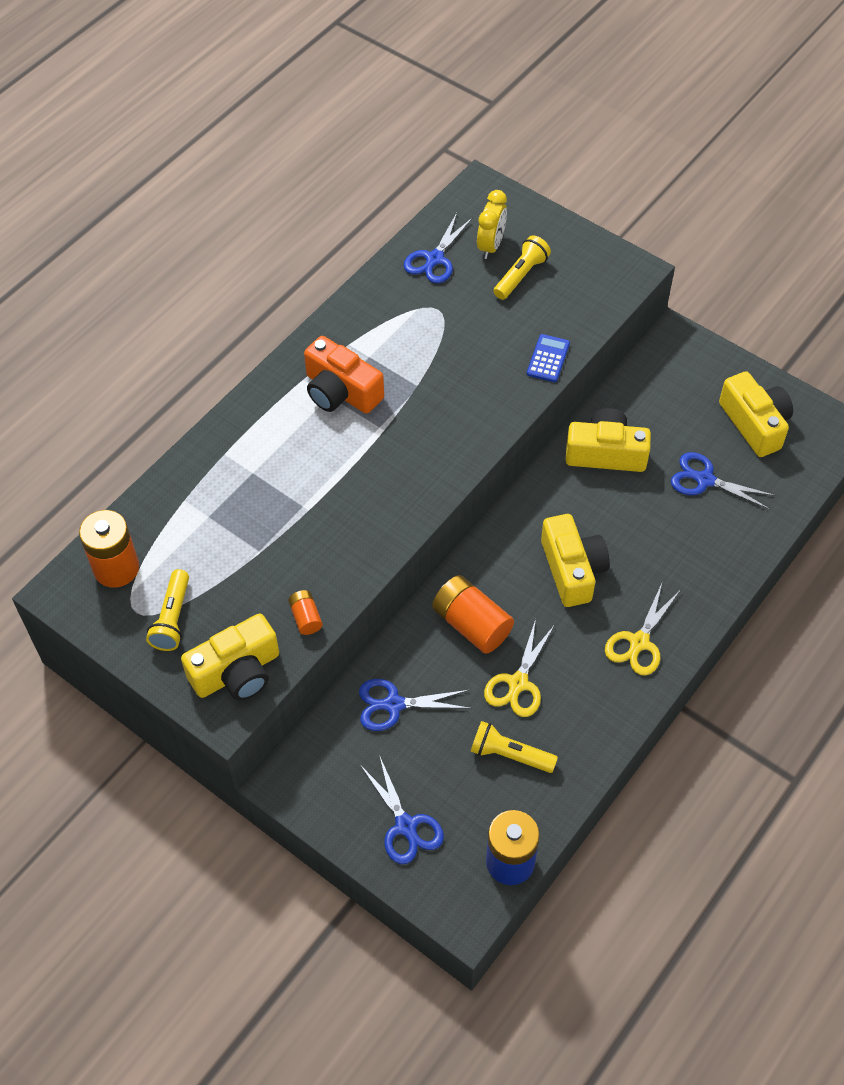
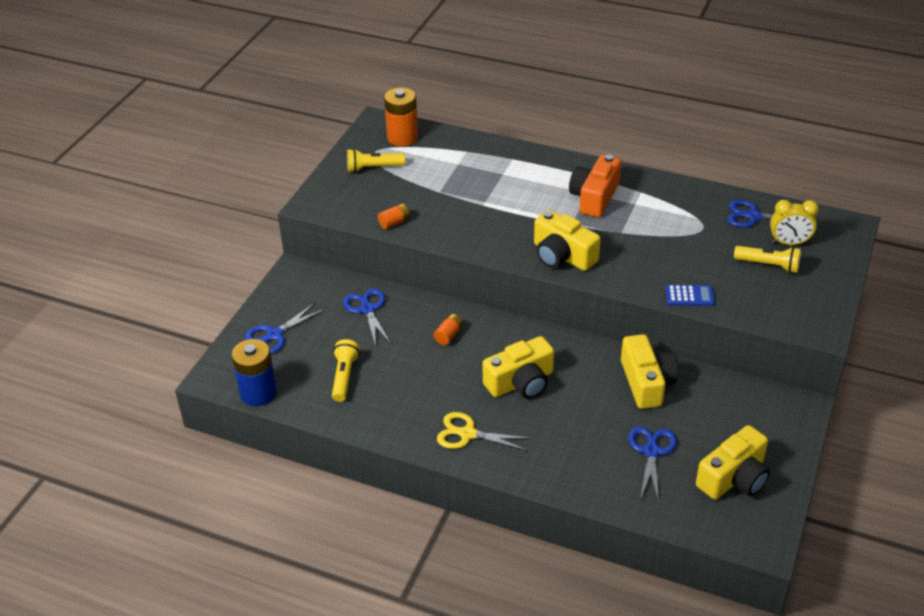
camera: 75 degrees right, 15 degrees down
yellow camera [181,613,279,701] -> yellow camera moved to [534,210,601,271]
orange battery [432,575,514,654] -> orange battery [434,314,463,345], size x0.51
yellow scissors [484,619,554,717] -> none

